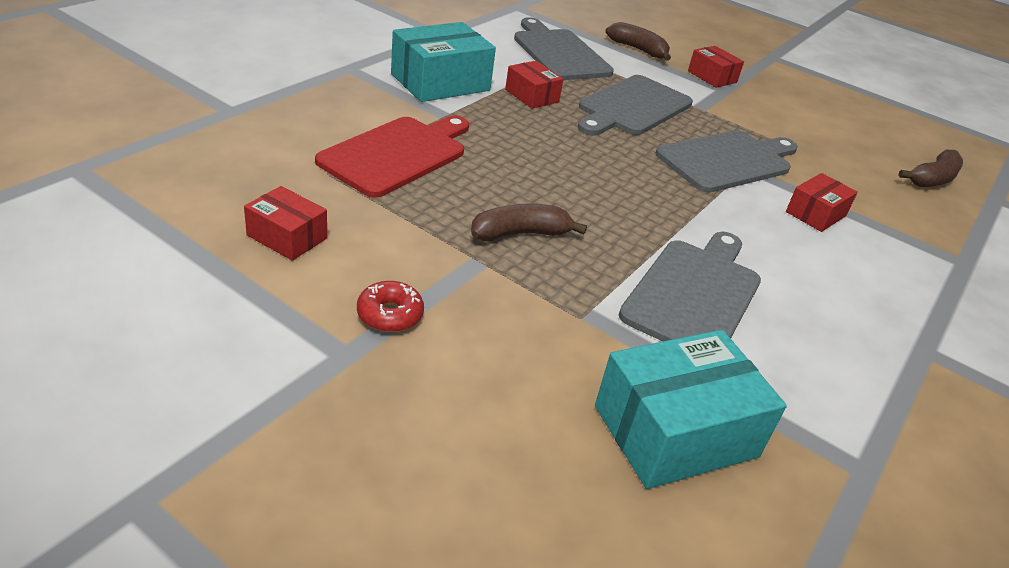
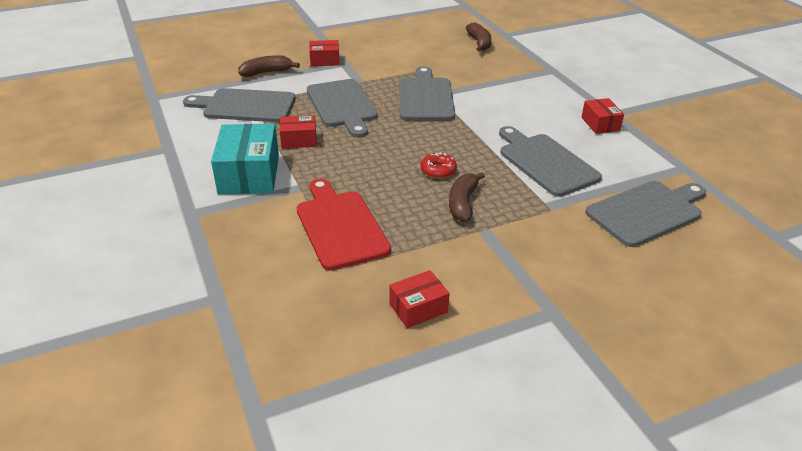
camera: 55 degrees left, 0 degrees up
red donut [357,281,424,332] -> red donut moved to [421,152,457,179]
turquoise box [595,330,787,489] -> grey cutting board [585,181,706,247]
red box [786,173,858,232] -> red box moved to [581,98,624,134]

